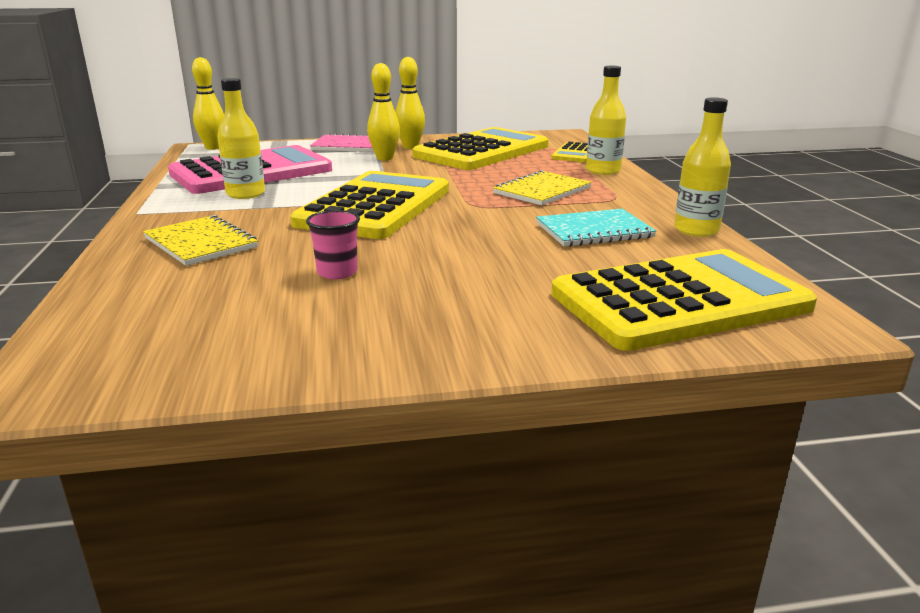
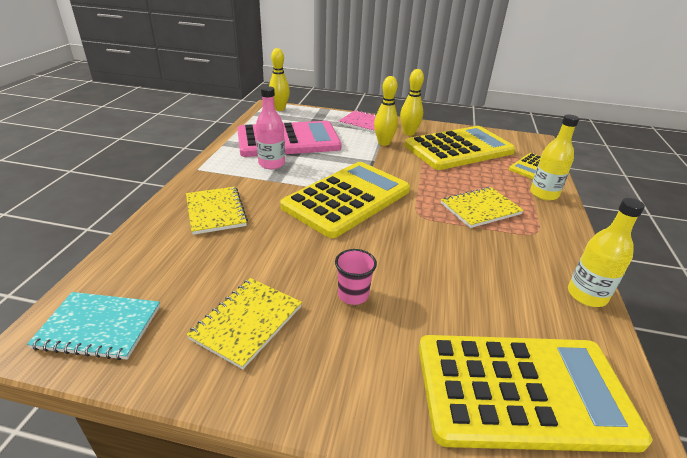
camera: 20 degrees right, 10 degrees up
yellow bottle [217,78,265,199] -> pink bottle [256,86,285,169]
pink cup [306,210,360,279] -> pink cup moved to [335,249,377,305]
turquoise notebook [536,209,656,247] -> turquoise notebook moved to [27,292,160,360]
none -> yellow notebook [186,278,302,370]

